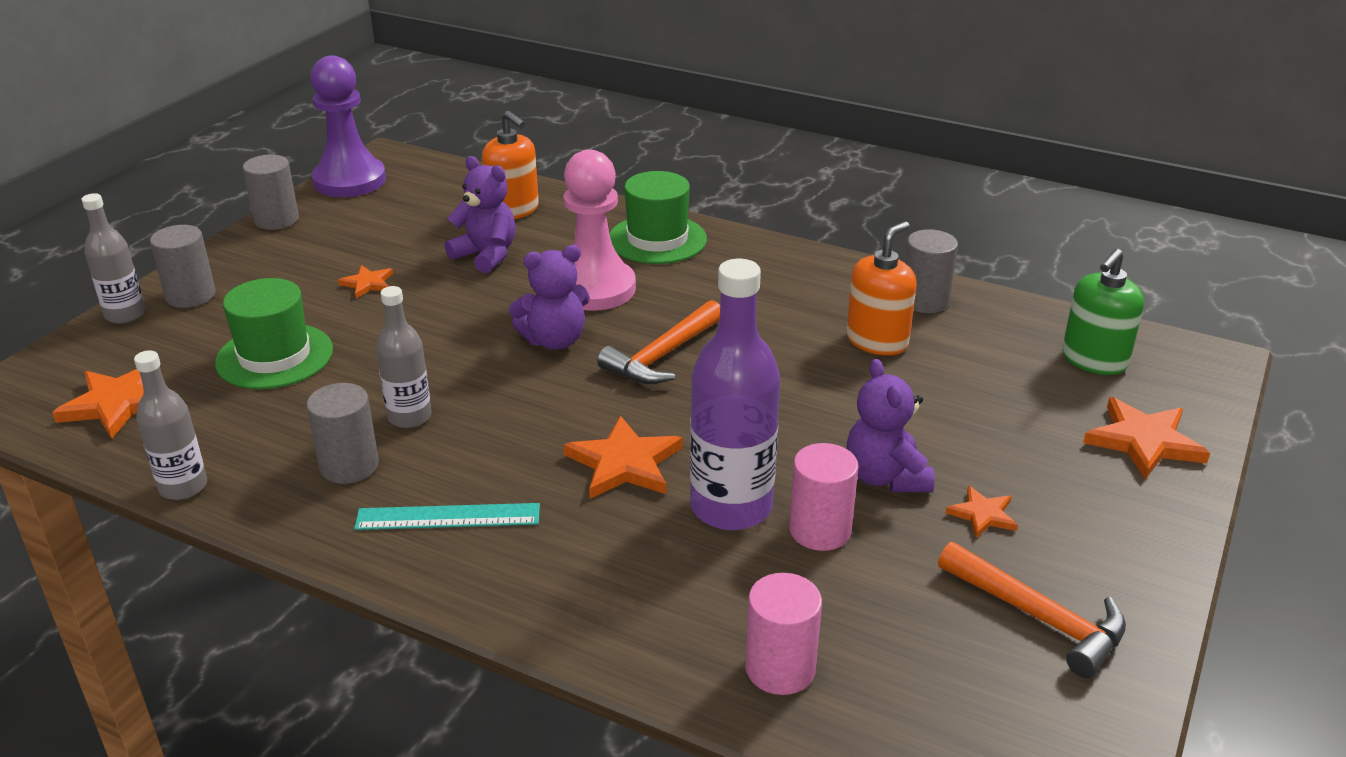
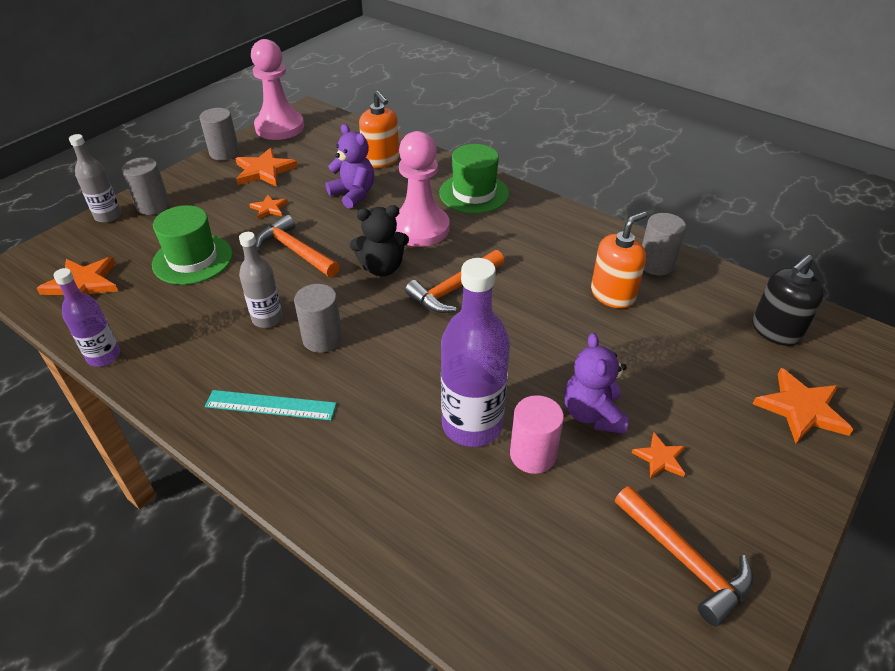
camera: 10 degrees right, 10 degrees up
grey bottle [134,350,207,500] -> purple bottle [53,268,120,367]
grey cylinder [307,383,379,484] -> grey cylinder moved to [294,284,342,353]
purple pawn [310,55,386,197] -> pink pawn [251,39,304,140]
purple teddy bear [509,245,590,350] -> black teddy bear [350,205,409,277]
orange star [563,415,682,499] -> orange star moved to [235,148,298,187]
pink cylinder [745,573,822,695] -> none
green soap dispenser [1062,249,1144,375] -> black soap dispenser [752,255,824,346]
none -> orange hammer [256,215,339,277]

